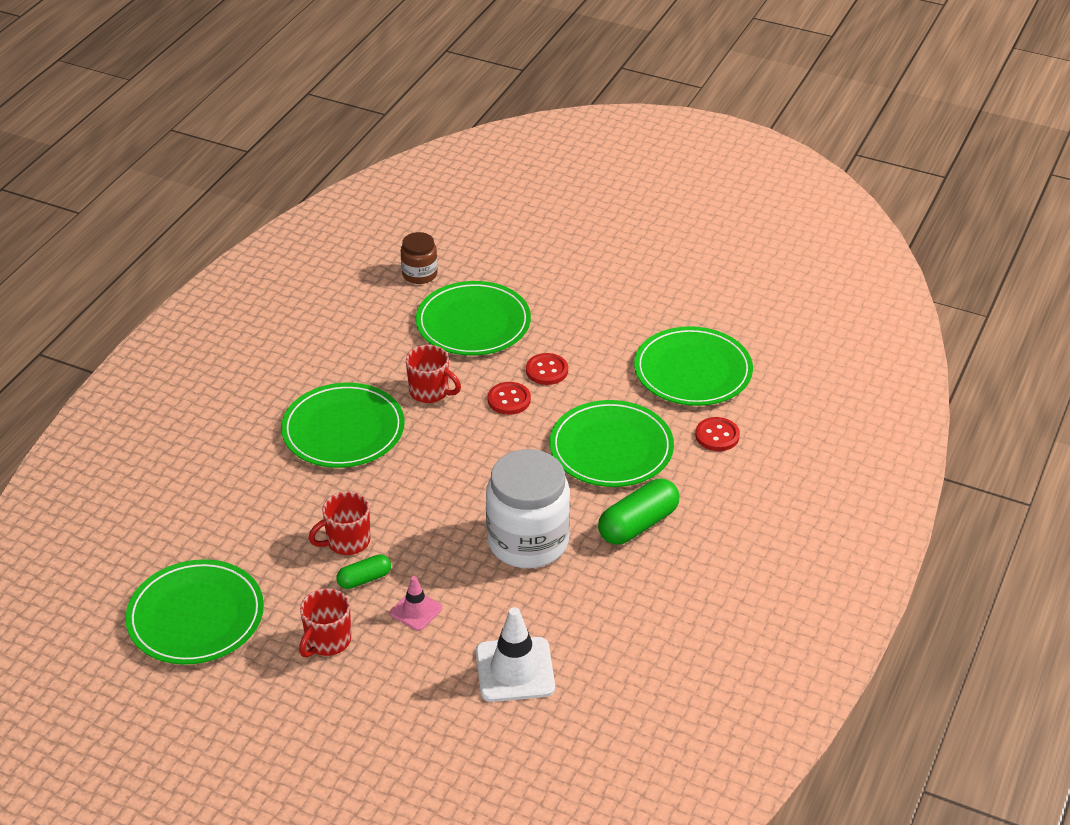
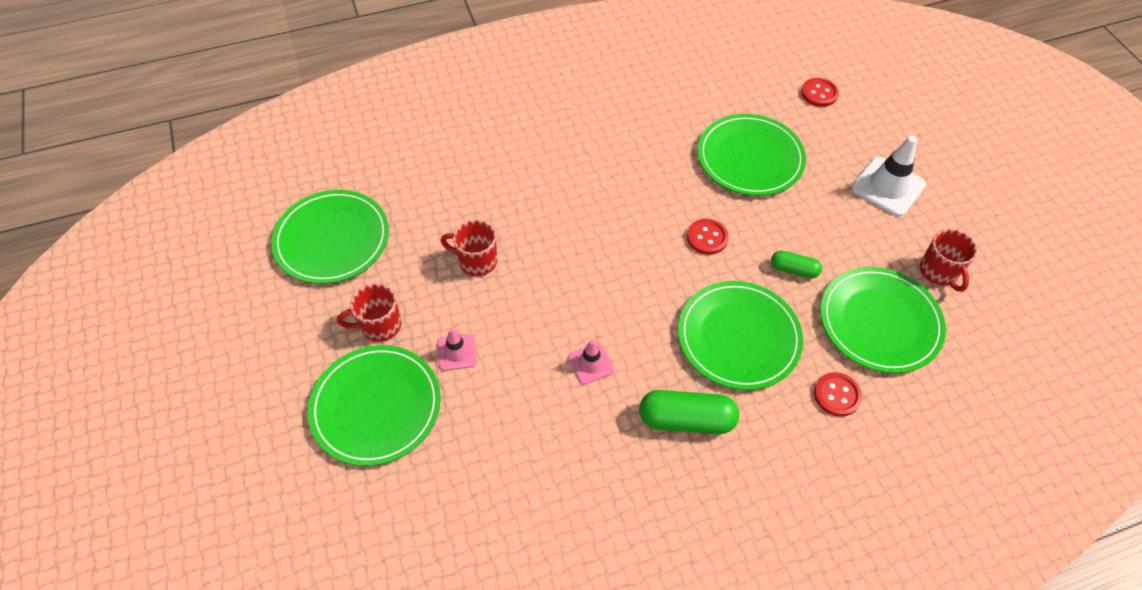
camera: 45 degrees right, 15 degrees up
green plate [281,383,405,468] -> green plate moved to [308,345,441,466]
green capsule [336,554,391,589] -> green capsule moved to [771,250,822,278]
brown jar [401,232,438,284] -> none
red mug [406,345,461,403] -> red mug moved to [920,229,977,292]
white traffic cone [476,607,555,702] -> white traffic cone moved to [851,136,926,217]
white jar [486,449,570,568] -> pink traffic cone [568,339,614,385]
red button [526,353,568,385] -> red button moved to [801,78,839,107]

